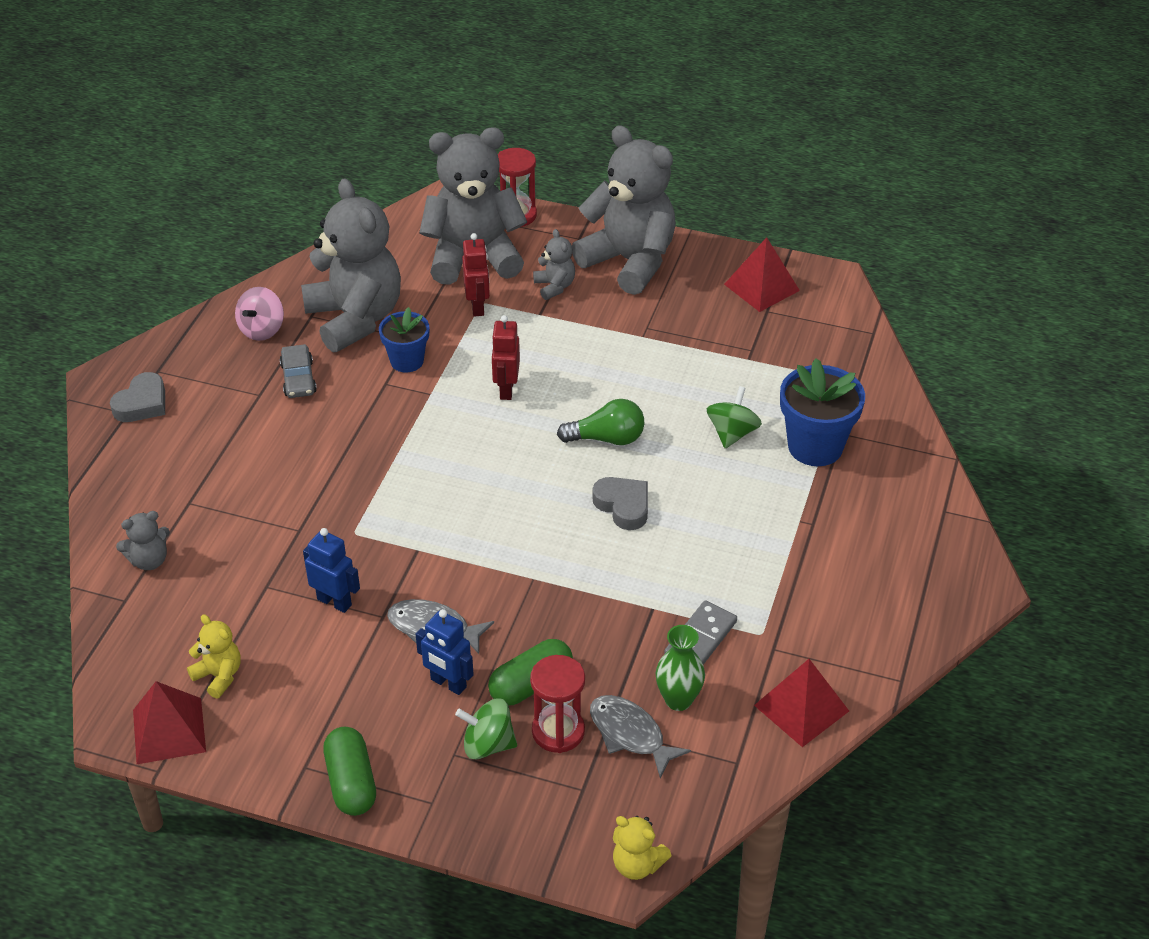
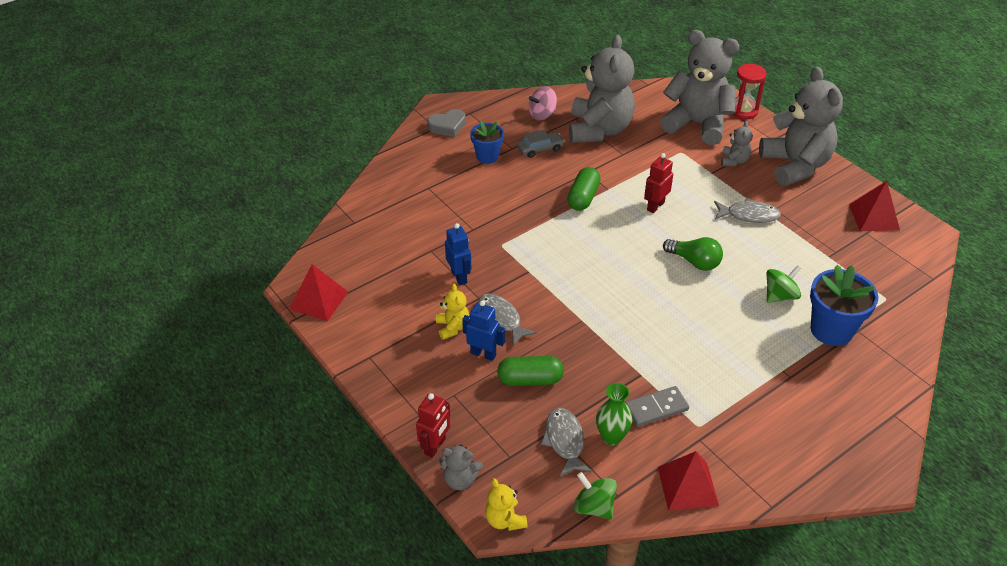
camera: 35 degrees right, 0 degrees up
grey teddy bear [116,511,170,570] -> grey teddy bear moved to [439,444,483,490]
yellow teddy bear [187,614,241,699] -> yellow teddy bear moved to [436,284,469,340]
grey car [280,344,317,398] -> grey car turned 135 degrees counterclockwise [517,130,565,158]
green capsule [323,727,376,816] -> green capsule moved to [567,167,601,211]
blue flower pot [379,307,429,373] -> blue flower pot moved to [470,121,504,164]
blue robot [416,609,474,695] -> blue robot turned 135 degrees clockwise [462,300,505,361]
green spinning top [455,698,517,760] -> green spinning top moved to [574,472,617,519]
red robot [462,233,490,317] -> red robot moved to [416,393,450,458]
red hourglass [530,655,585,753] -> none
grey heart [593,477,648,530] -> none
none -> grey fish [714,198,781,223]

